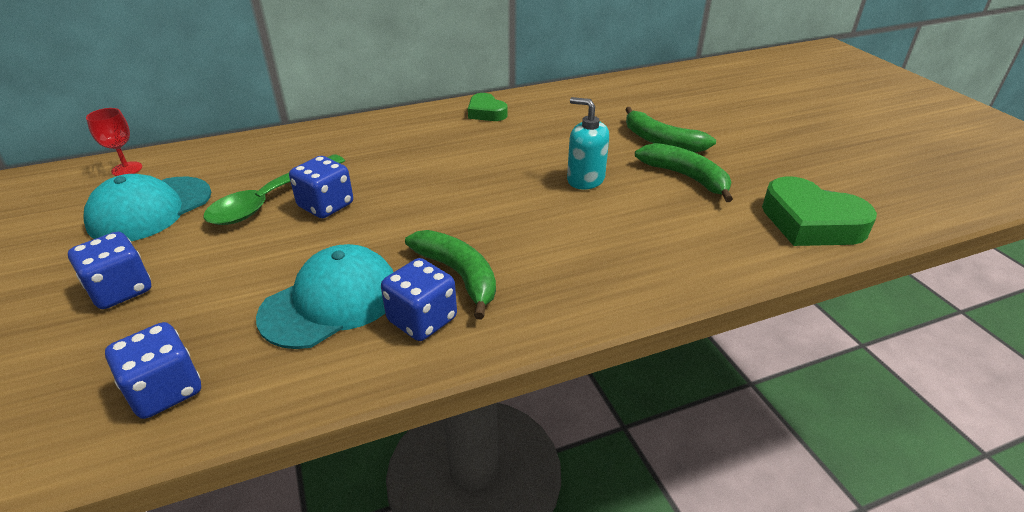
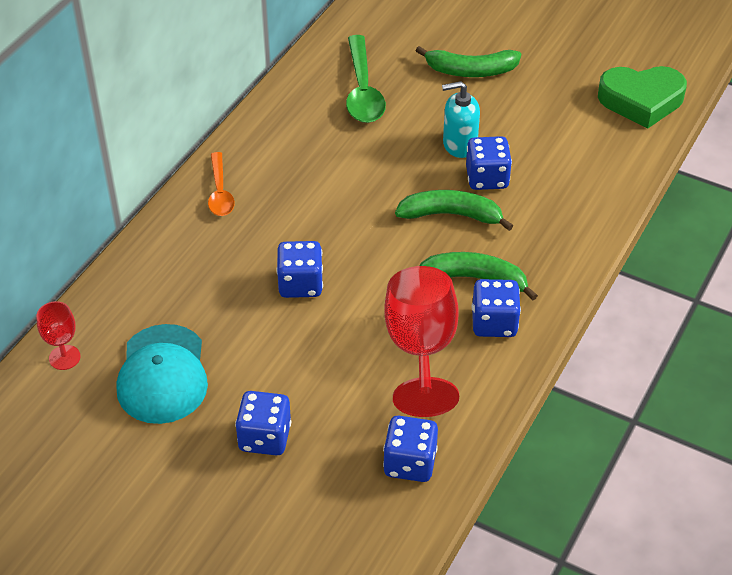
camera: 40 degrees left, 10 degrees up
green spoon [203,154,345,225] -> green spoon moved to [346,35,386,123]
turquoise cap [256,244,393,349] -> red goblet [385,266,459,417]
green heart [468,93,507,121] -> none
green banana [635,143,733,202] -> green banana moved to [395,190,513,231]
none -> orange spoon [208,152,235,216]
none -> blue dice [466,136,512,190]

